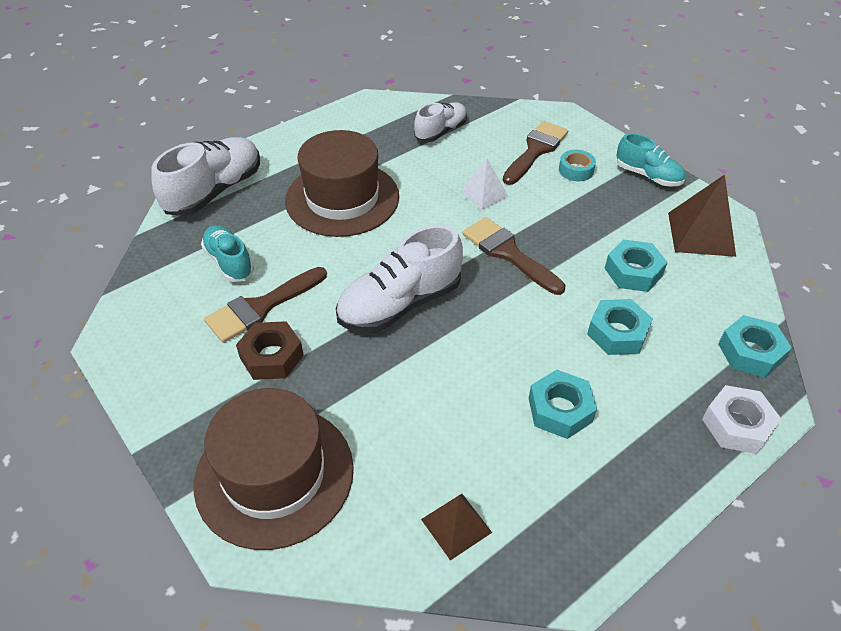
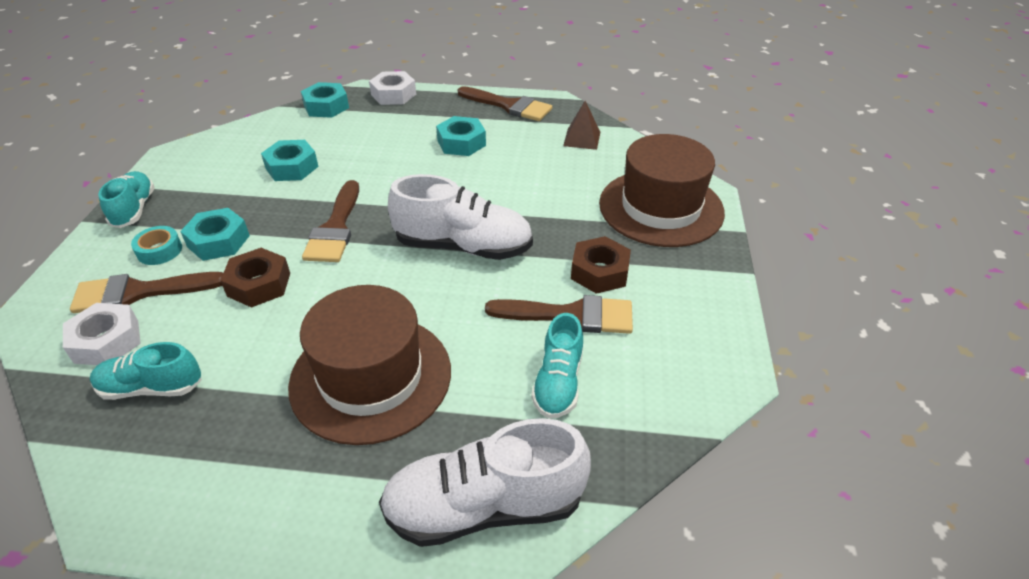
camera: 135 degrees left, 5 degrees down
white shoe [414,102,467,142] -> turquoise shoe [90,342,202,400]
white pyramid [460,159,509,210] -> brown nut [220,248,290,308]
turquoise nut [587,299,653,355] -> turquoise nut moved to [180,208,250,261]
brown pyramid [668,174,736,257] -> none
none -> white nut [63,303,141,365]
none -> brown brush [458,86,552,121]

